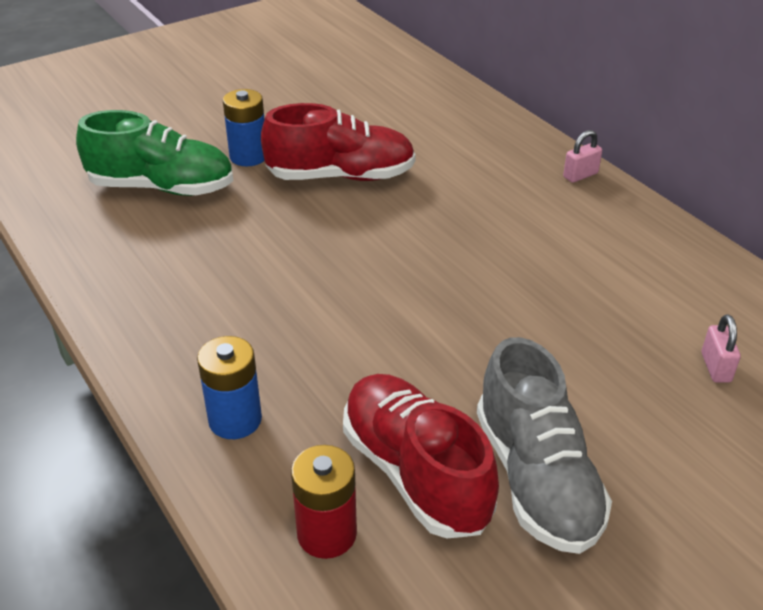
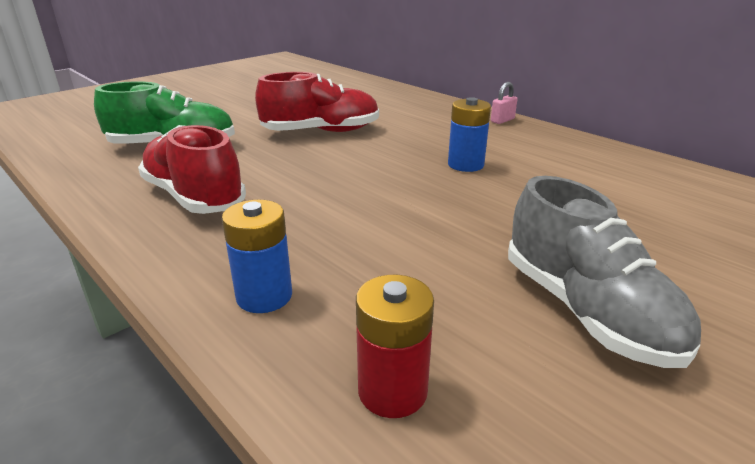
camera: 10 degrees left, 10 degrees down
blue battery [223,89,265,166] -> blue battery moved to [448,97,491,172]
red shoe [343,374,499,538] -> red shoe moved to [138,125,246,214]
pink padlock [702,314,741,383] -> none

